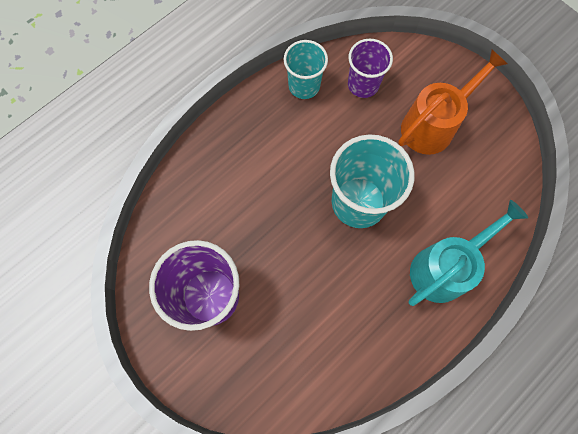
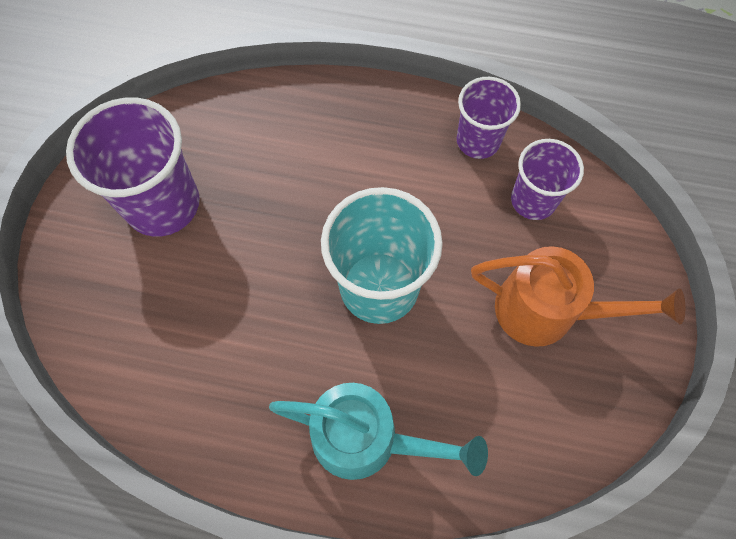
camera: 55 degrees right, 5 degrees down
turquoise cup [284,40,328,99] -> purple cup [457,77,521,159]

